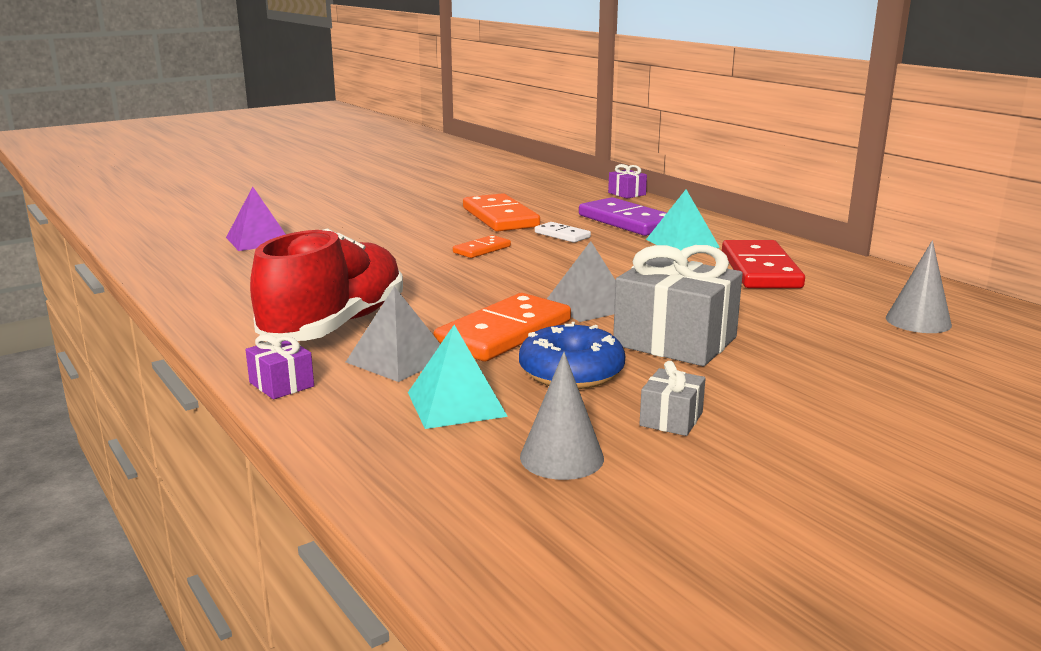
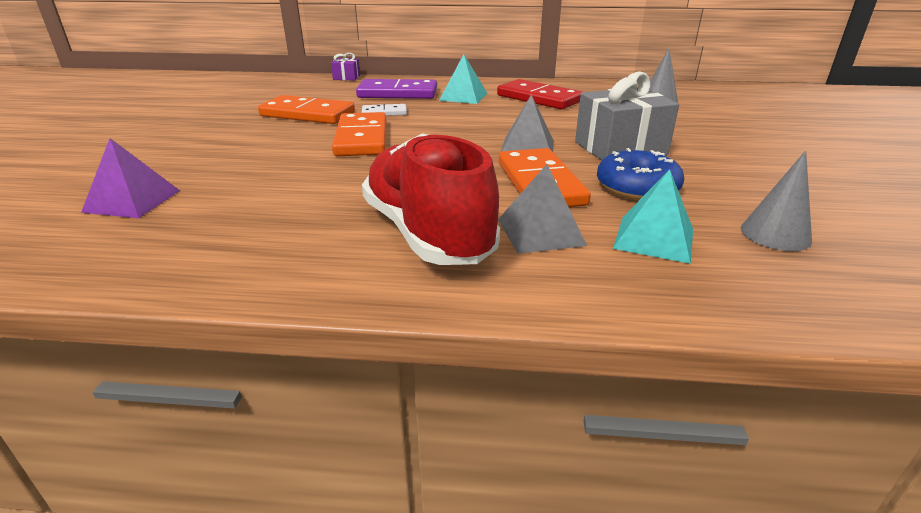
camera: 50 degrees left, 10 degrees up
purple gift [245,334,314,399] -> none
orange domino [453,235,511,258] -> orange domino [332,112,386,156], size x1.93
grey gift [639,361,706,436] -> none

